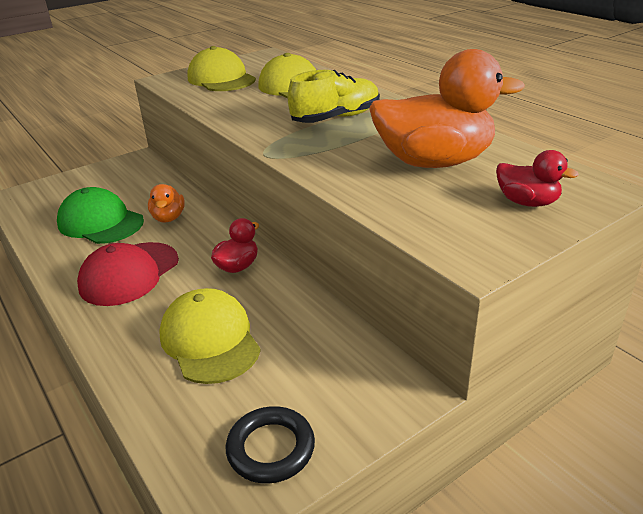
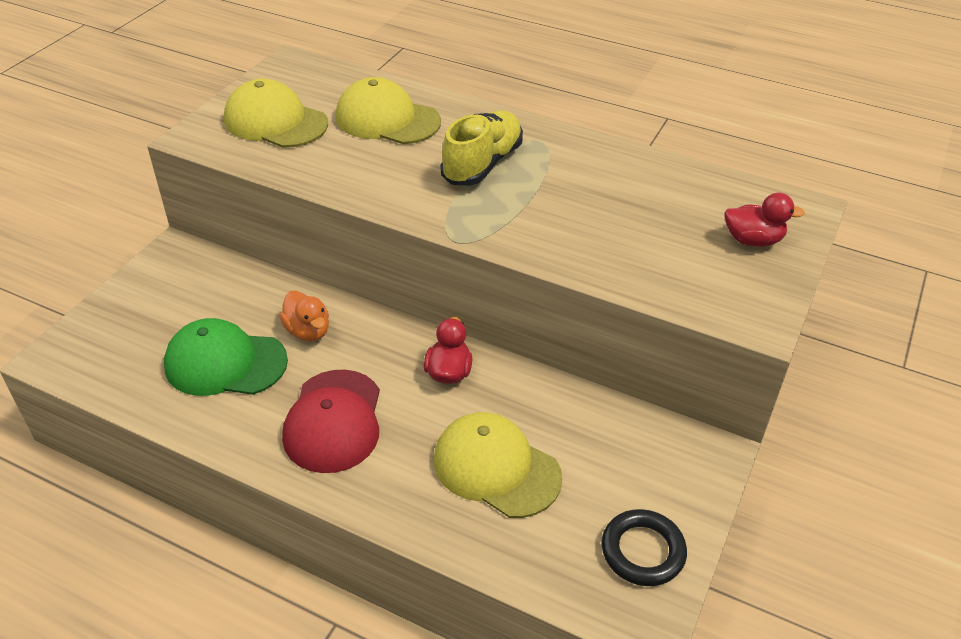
camera: 30 degrees left, 10 degrees up
orange duck [369,49,525,168] -> none

